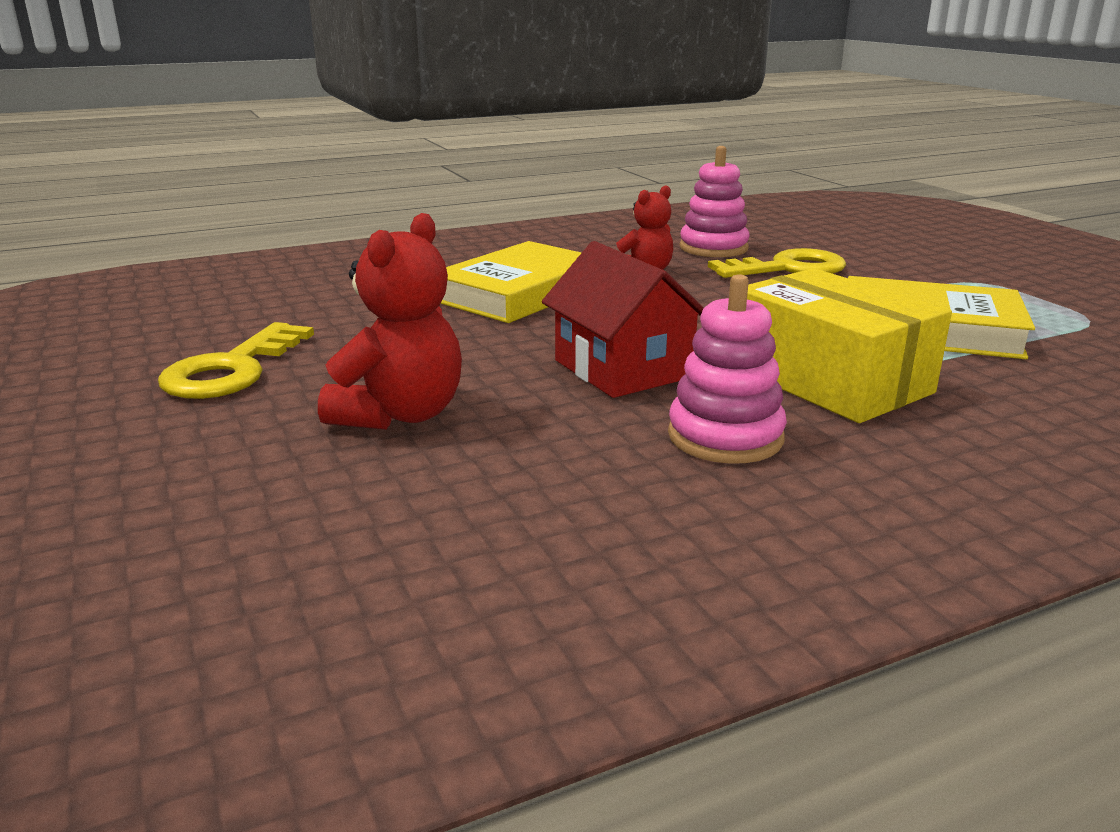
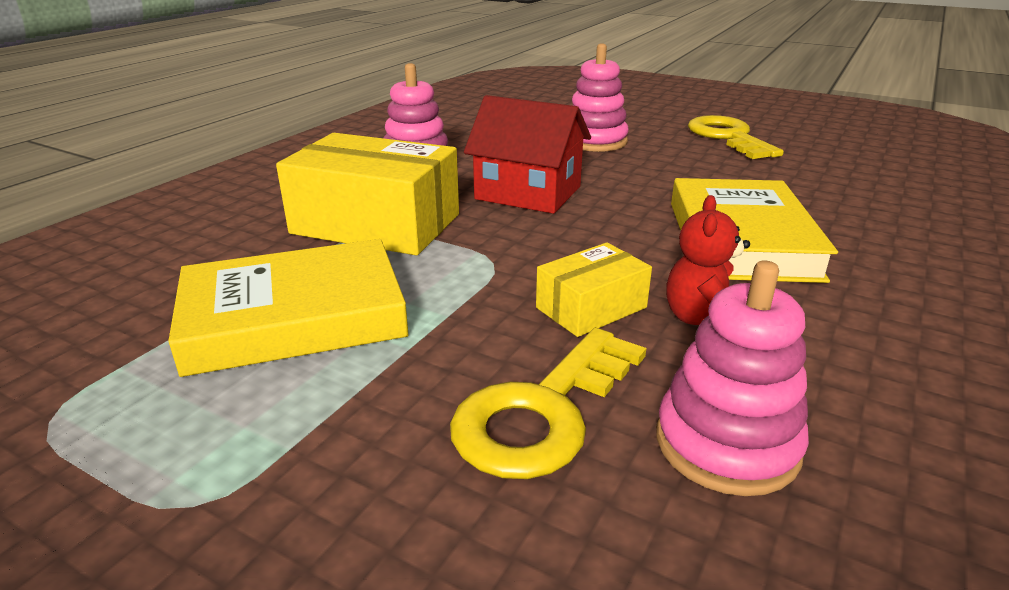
camera: 145 degrees right, 5 degrees up
red teddy bear [318,213,462,430] -> pink stacking toy [572,43,629,152]
none -> yellow box [536,242,652,337]

